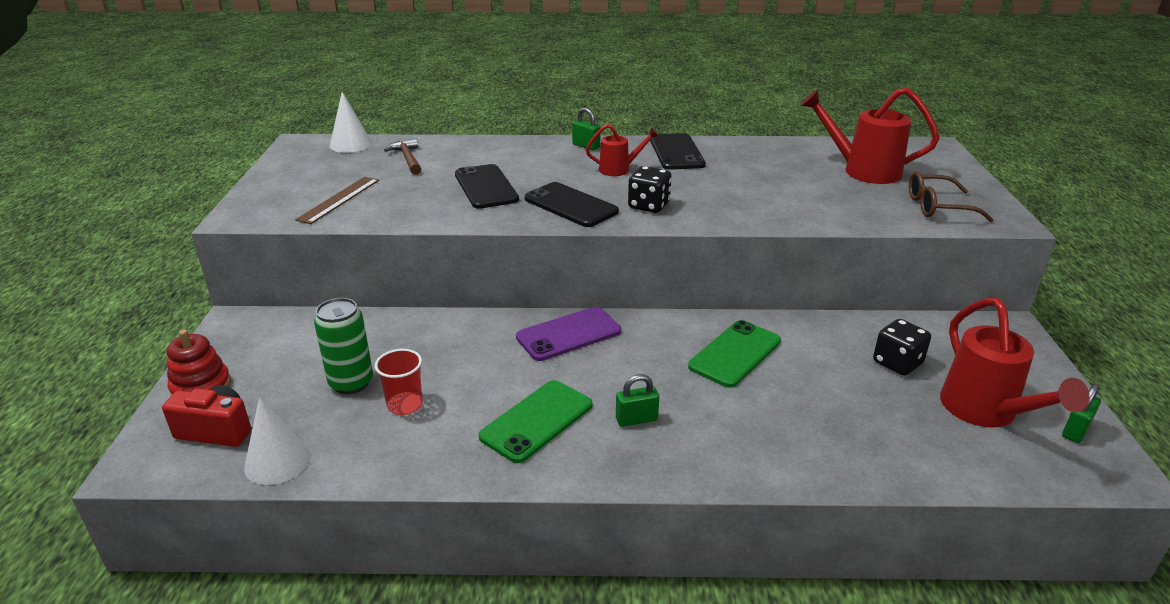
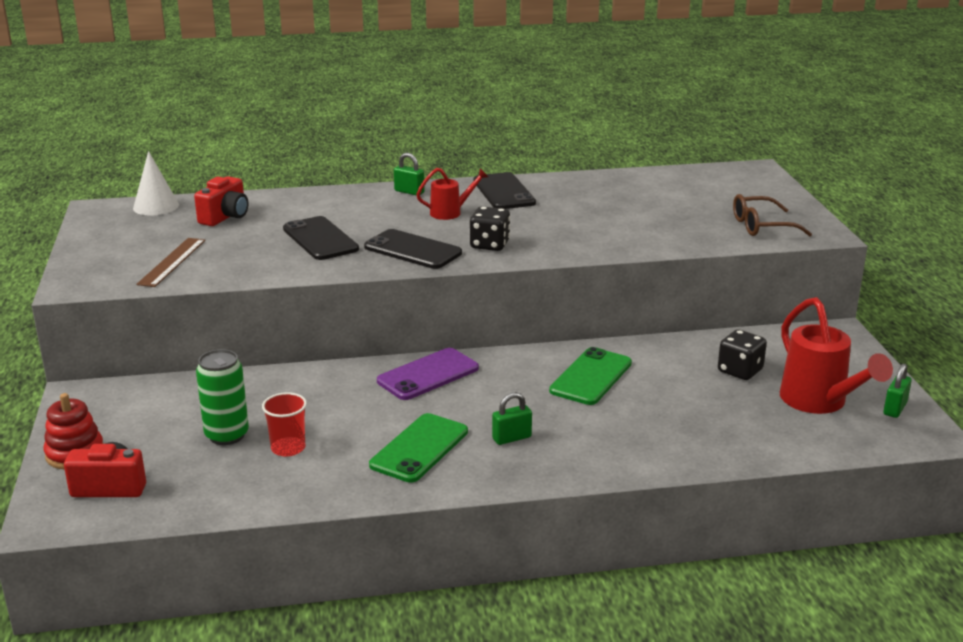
camera: 10 degrees left, 5 degrees down
white cone [244,397,311,485] -> none
brown hammer [384,138,421,175] -> red camera [194,176,249,226]
red watering can [800,88,939,184] -> none

